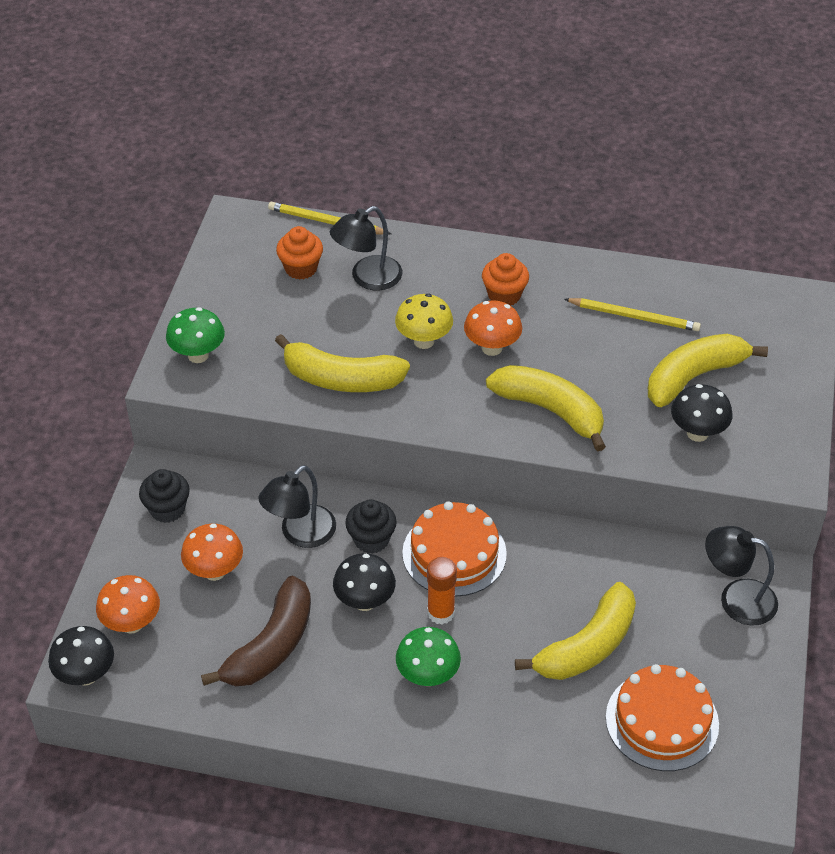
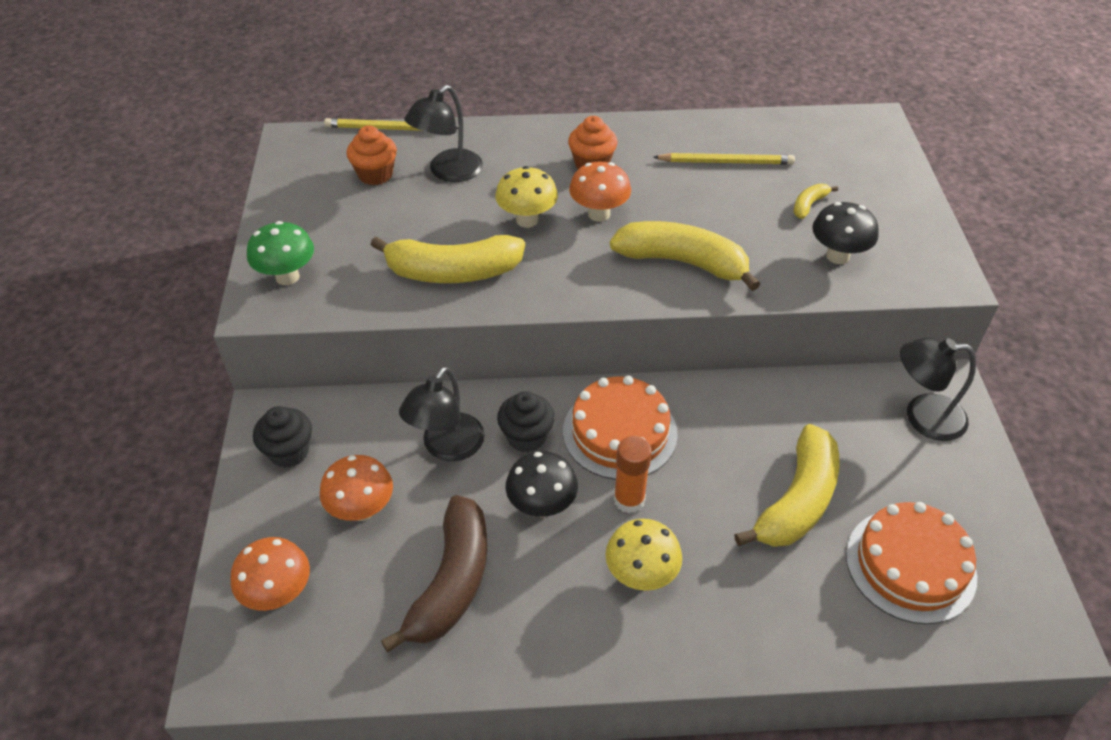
camera: 15 degrees left, 0 degrees up
black mushroom [48,626,114,686] -> none
green mushroom [396,627,461,686] -> yellow mushroom [605,519,682,591]
yellow banana [648,334,768,407] -> yellow banana [793,184,838,219], size x0.44

